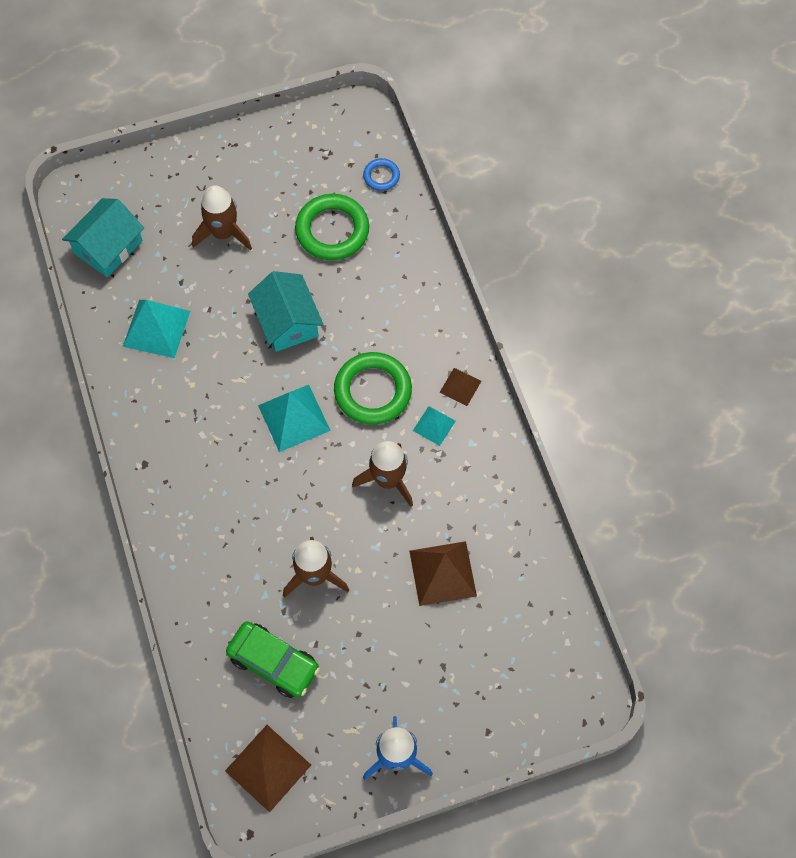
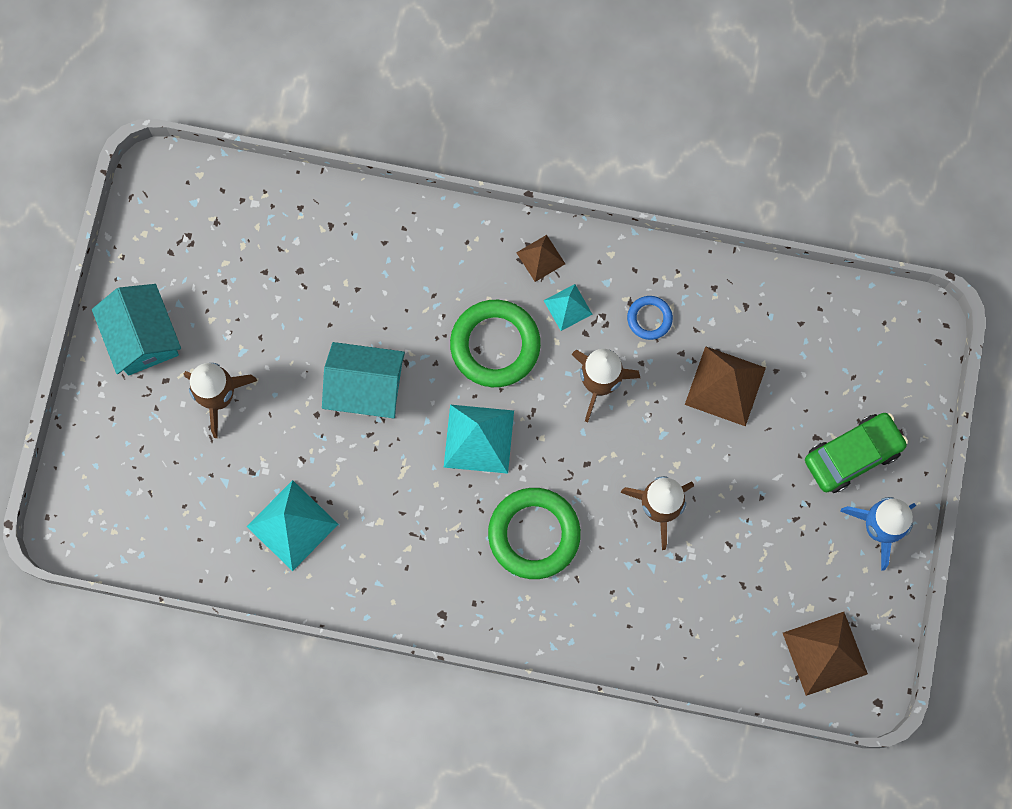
camera: 60 degrees left, 10 degrees up
turquoise house [62,198,144,277] -> turquoise house moved to [92,284,181,376]
green car [226,621,320,698] -> green car moved to [805,413,908,493]
green ring [295,194,369,260] -> green ring moved to [488,488,581,579]
blue ring [363,158,400,191] -> blue ring moved to [627,296,673,340]

